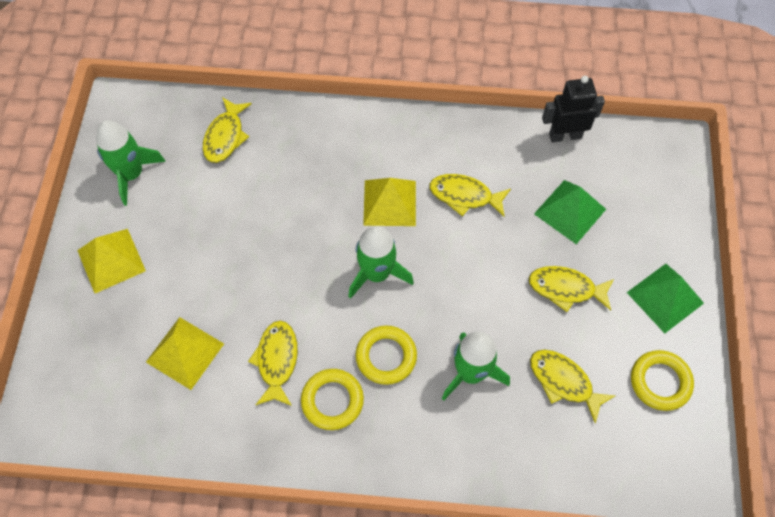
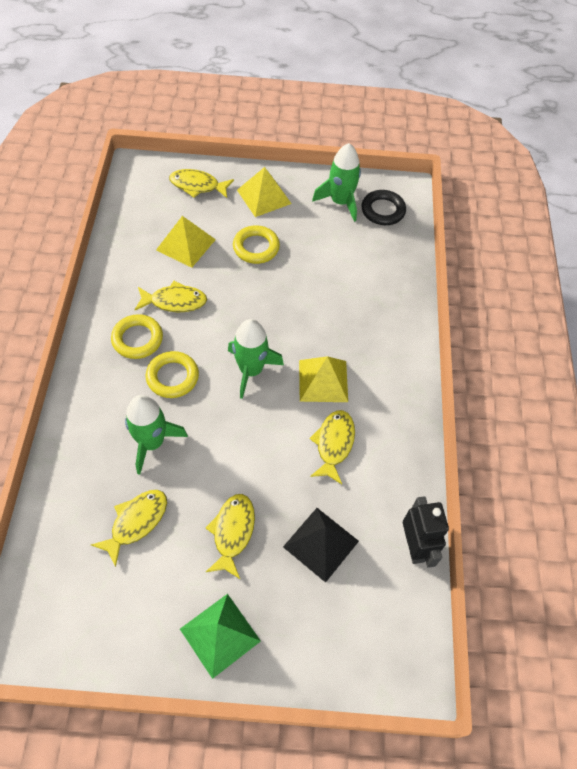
camera: 85 degrees right, 5 degrees down
yellow fish [203,97,252,163] -> yellow fish moved to [169,169,234,198]
green pyramid [534,180,606,244] -> black pyramid [283,508,359,583]
yellow ring [631,350,694,411] -> yellow ring moved to [233,225,280,264]
none -> black ring [362,190,406,225]

